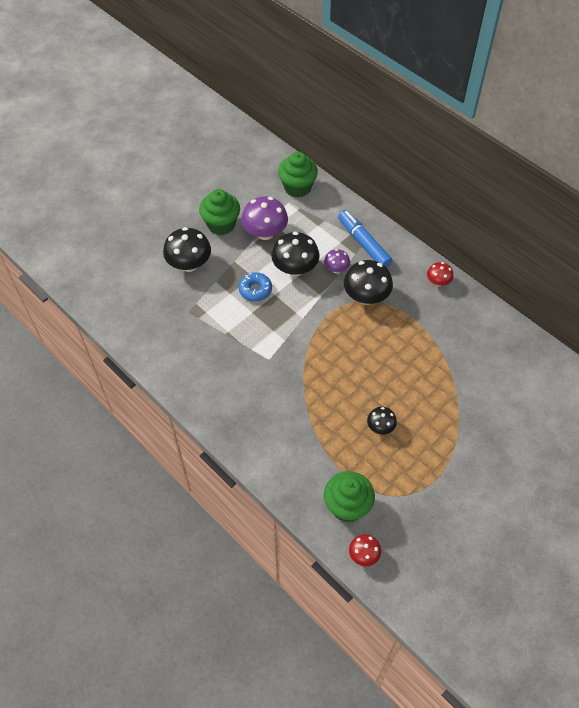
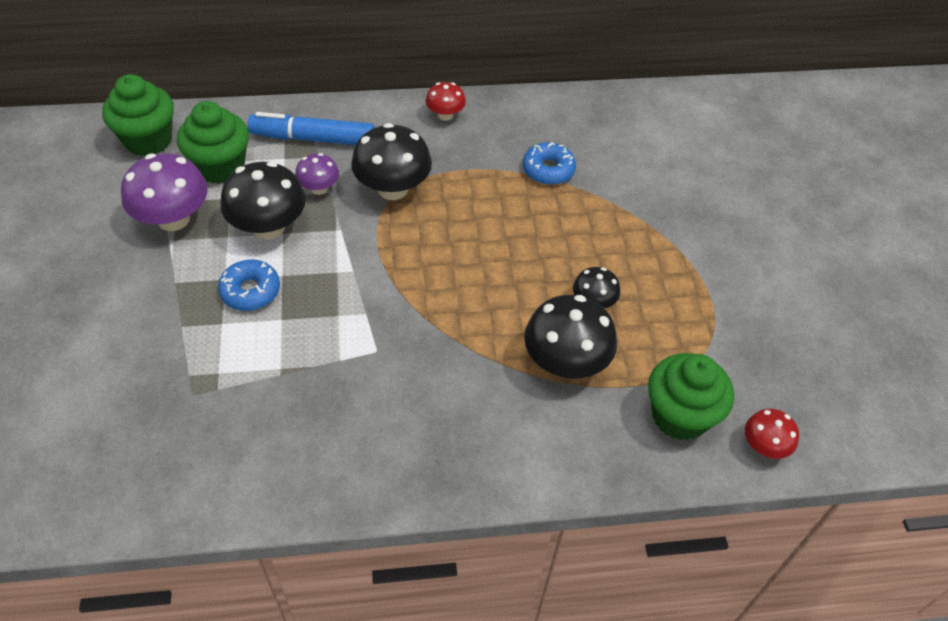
camera: 55 degrees left, 5 degrees down
black mushroom [163,227,211,272] -> black mushroom moved to [524,295,617,379]
green cupcake [199,189,240,235] -> green cupcake moved to [177,101,249,184]
none -> blue donut [523,142,576,185]

